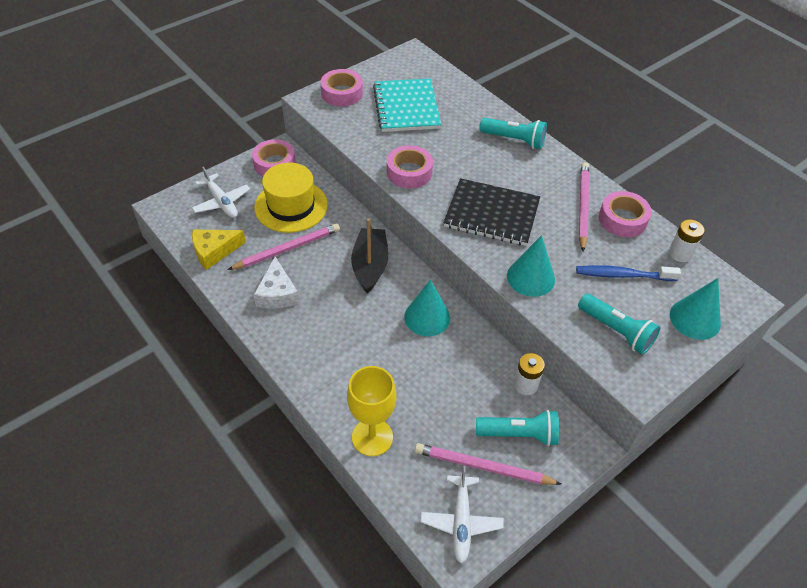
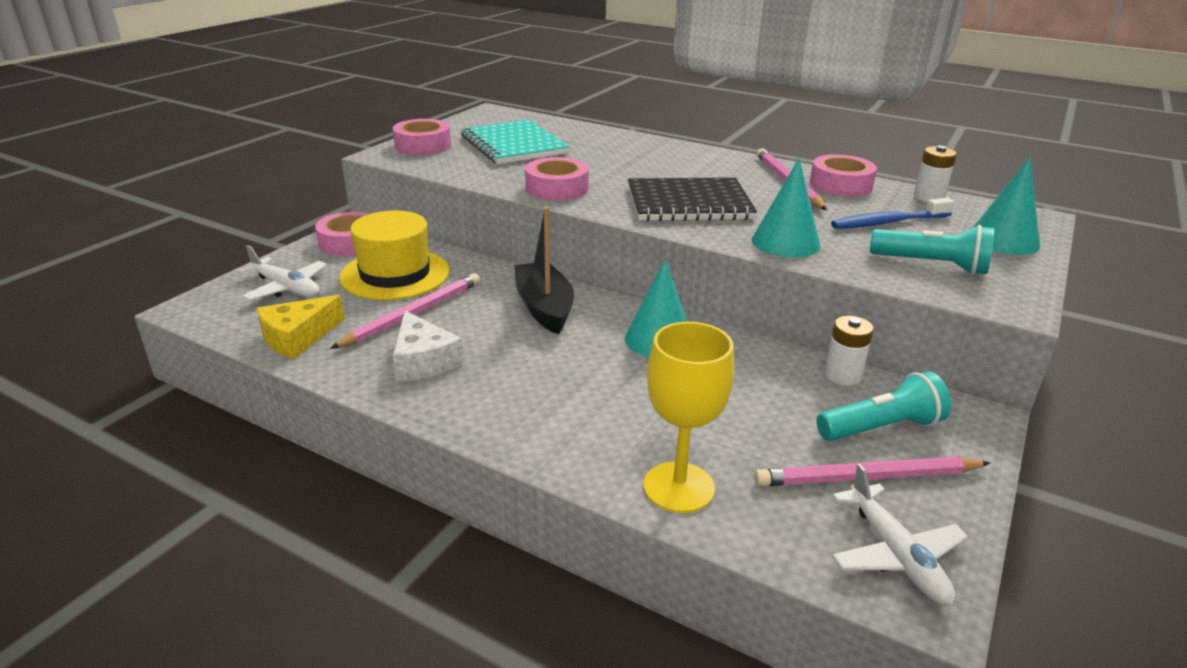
camera: 20 degrees left, 20 degrees down
turquoise flashlight [479,118,547,149] -> none

